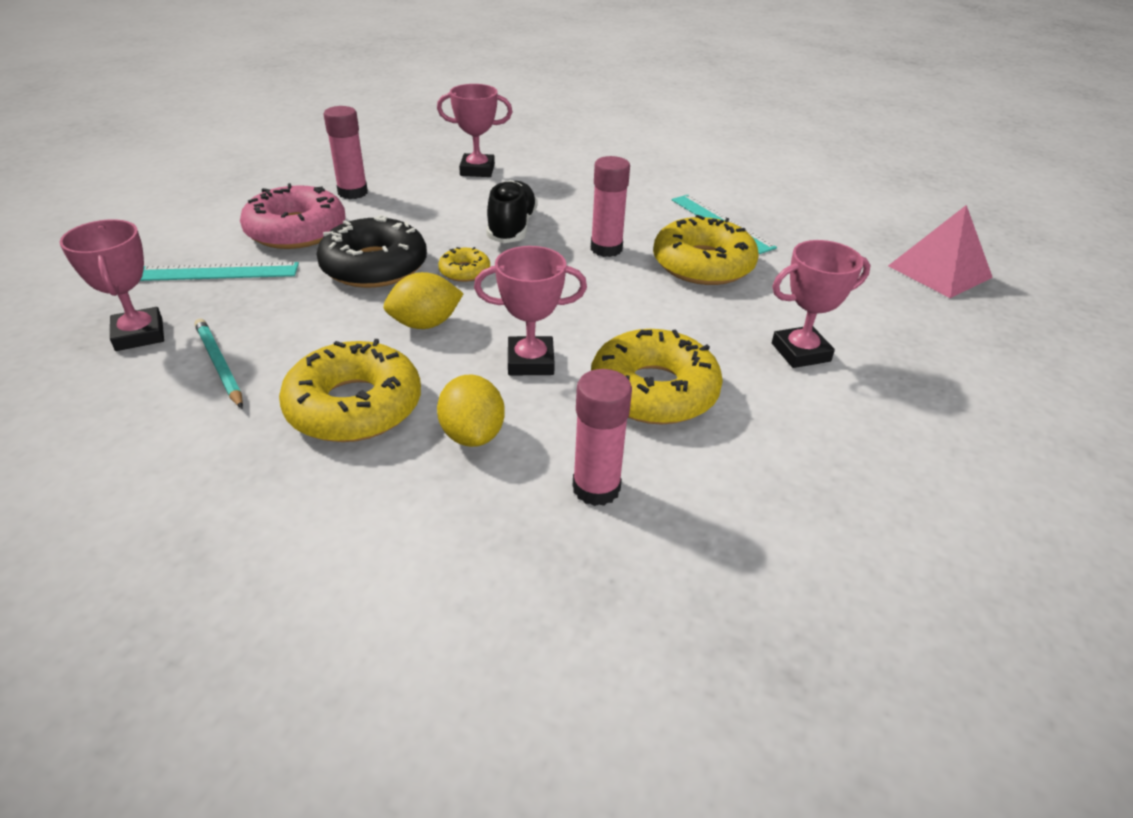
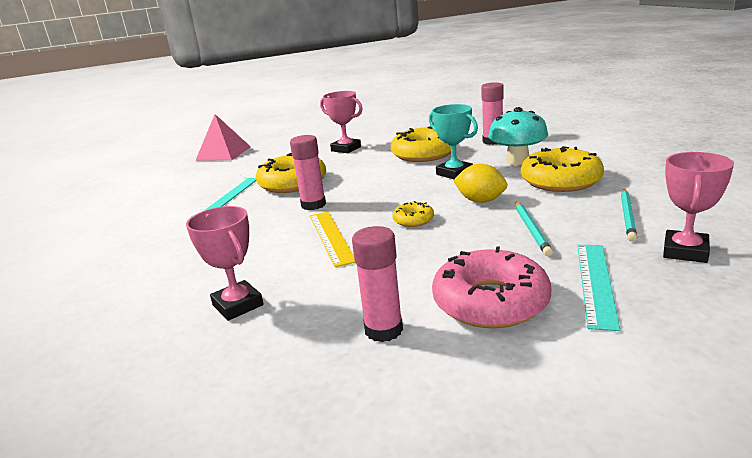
camera: 125 degrees left, 15 degrees down
turquoise ruler [140,262,299,281] -> turquoise ruler turned 60 degrees clockwise [577,245,620,331]
black donut [317,215,427,288] -> none
yellow lemon [437,375,505,447] -> turquoise mushroom [488,107,548,165]
pink trophy [474,246,587,375] -> turquoise trophy [429,104,478,179]
black shoe [486,180,538,243] -> yellow ruler [310,212,356,267]
none -> turquoise pencil [516,202,553,256]

